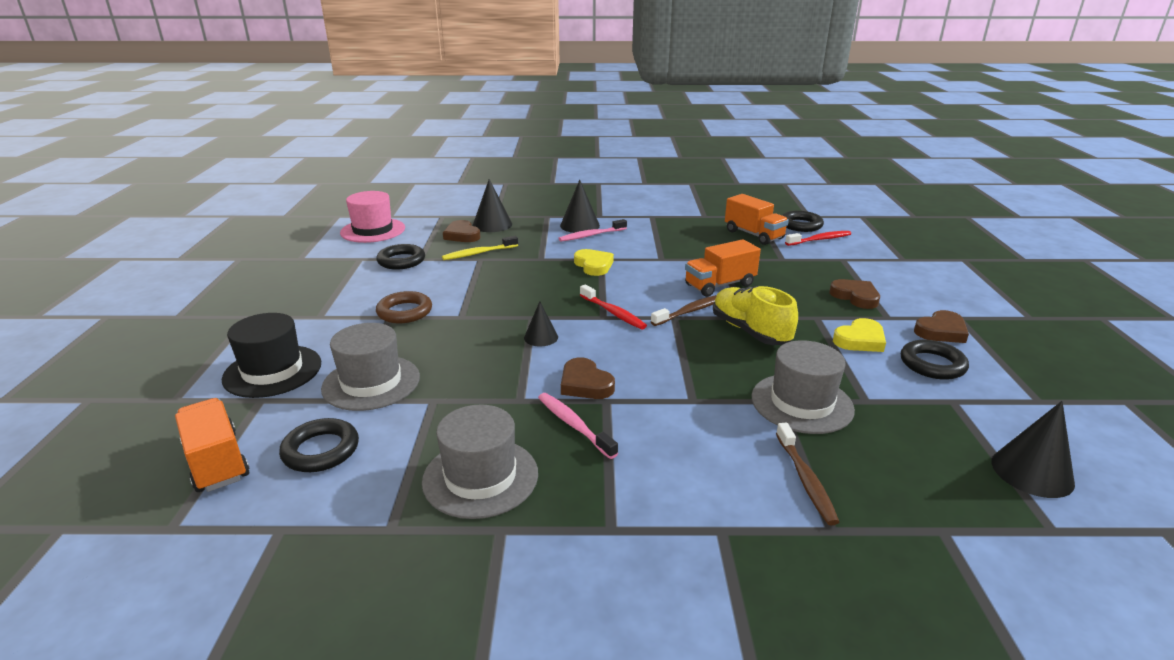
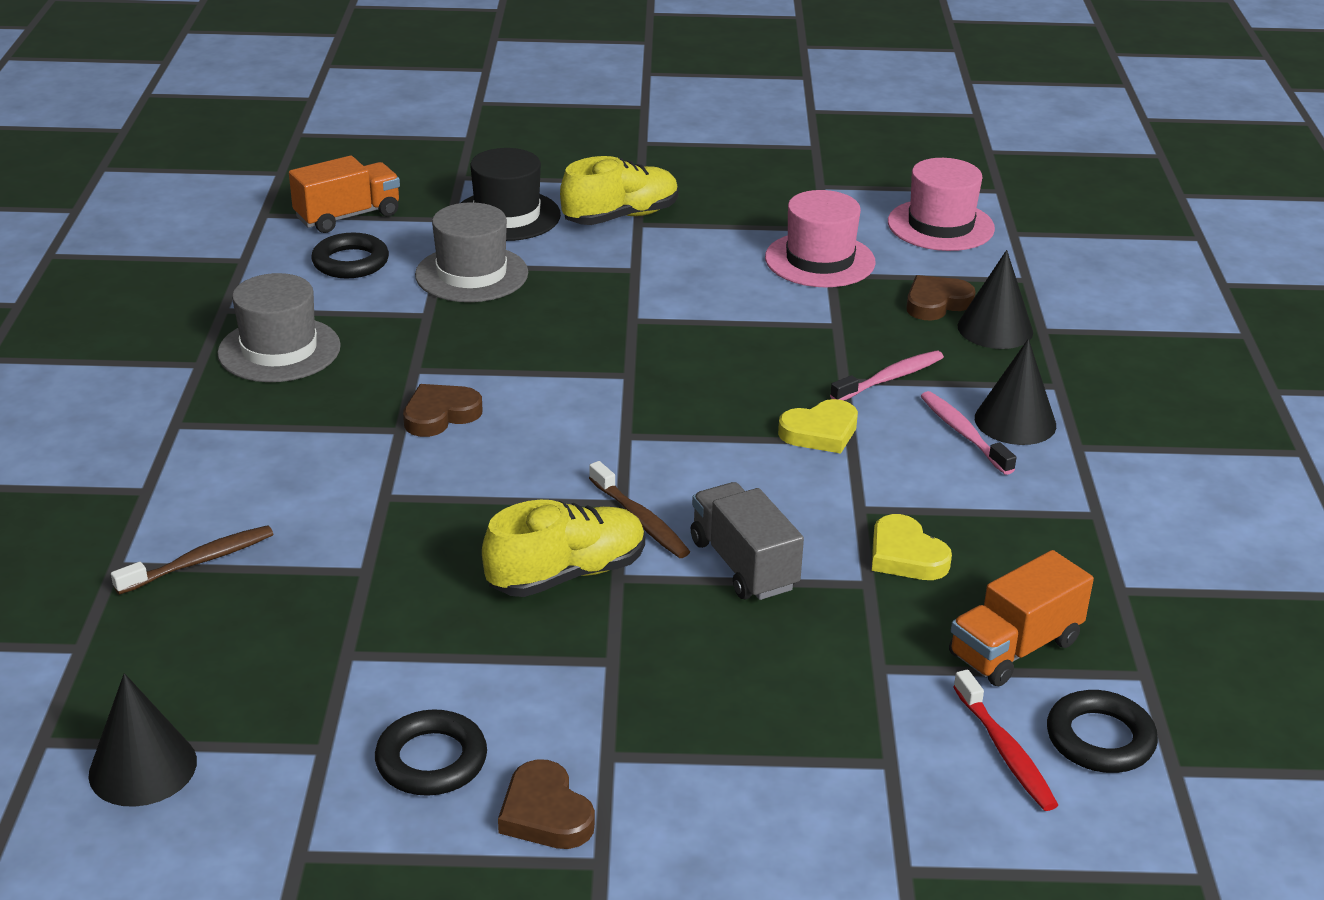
camera: 90 degrees right, 5 degrees up
black ring [376,244,425,270] -> pink hat [765,190,876,287]
brown ring [376,291,432,323] -> none
yellow toothbrush [442,236,518,260] -> none
black cone [524,301,558,346] -> none
pink toothbrush [538,393,618,459] -> pink toothbrush moved to [830,350,944,401]
red toothbrush [580,285,647,329] -> none
orange truck [685,239,761,297] -> grey truck [691,482,804,600]
grey hat [751,340,855,434] -> none
brown toothbrush [776,423,839,525] -> brown toothbrush turned 150 degrees clockwise [111,525,273,595]
brown heart [829,279,880,309] -> none
yellow heart [833,318,886,352] -> yellow heart moved to [872,514,952,580]
none -> yellow shoe [560,156,679,225]

